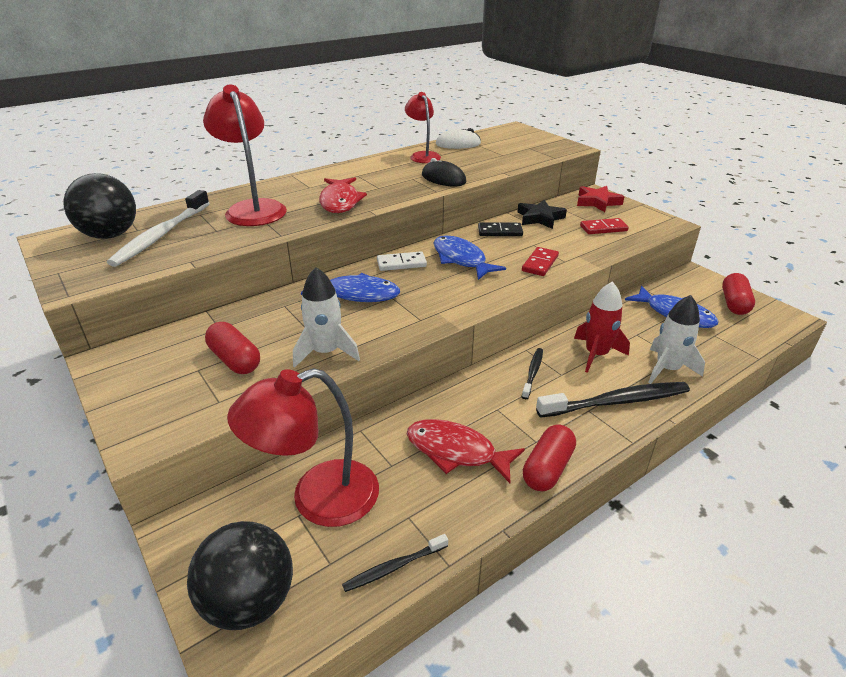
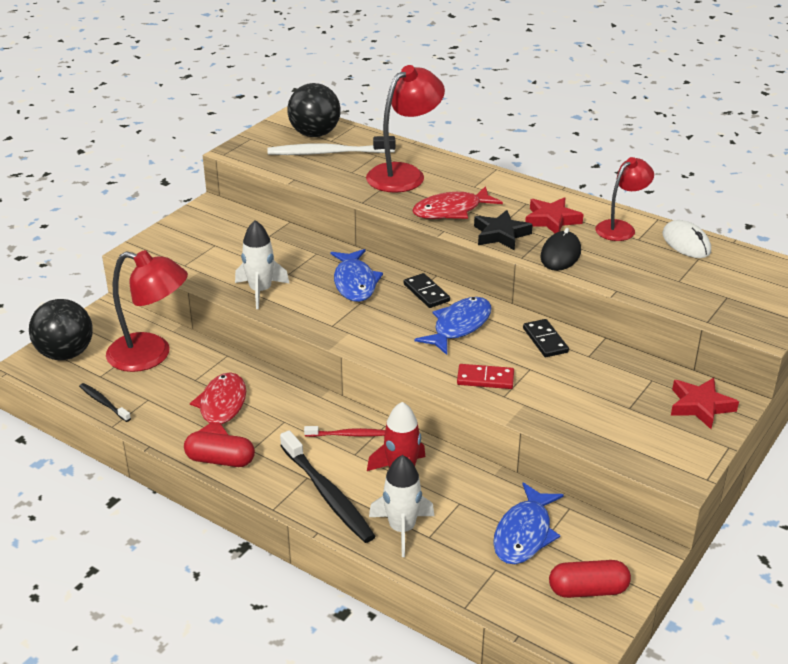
camera: 70 degrees right, 0 degrees up
red capsule [205,322,260,374] -> none
red lamp [227,368,379,527] -> red lamp turned 150 degrees clockwise [106,250,188,372]
white domino [377,251,427,271] -> black domino [404,273,450,308]
black star [517,199,567,229] -> black star moved to [474,210,533,250]
black toothbrush [522,348,543,399] -> red toothbrush [304,426,385,437]
red domino [580,218,629,234] -> none
none -> red star [525,197,584,233]

